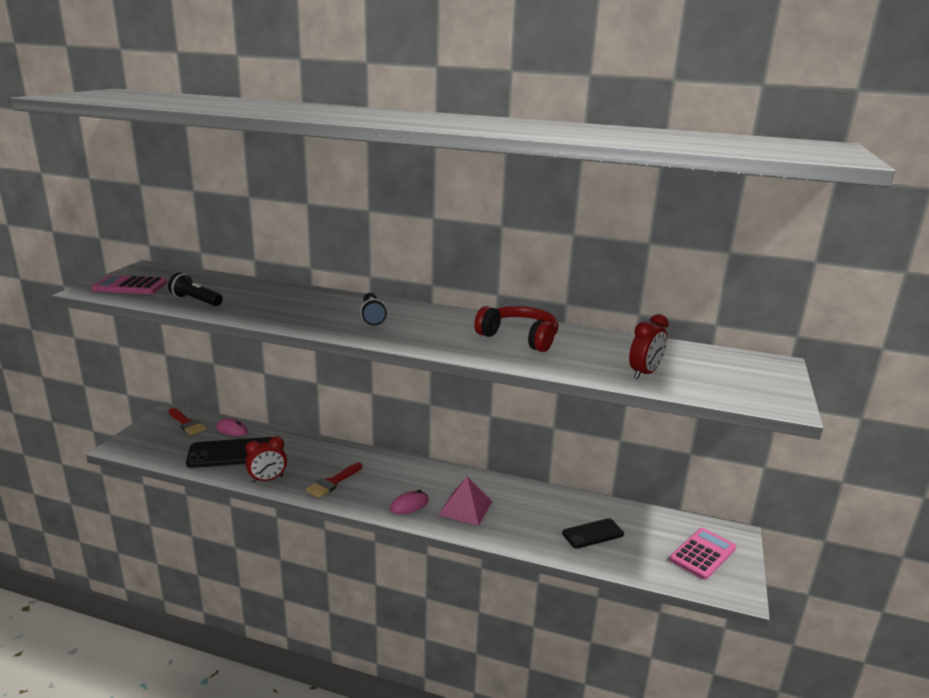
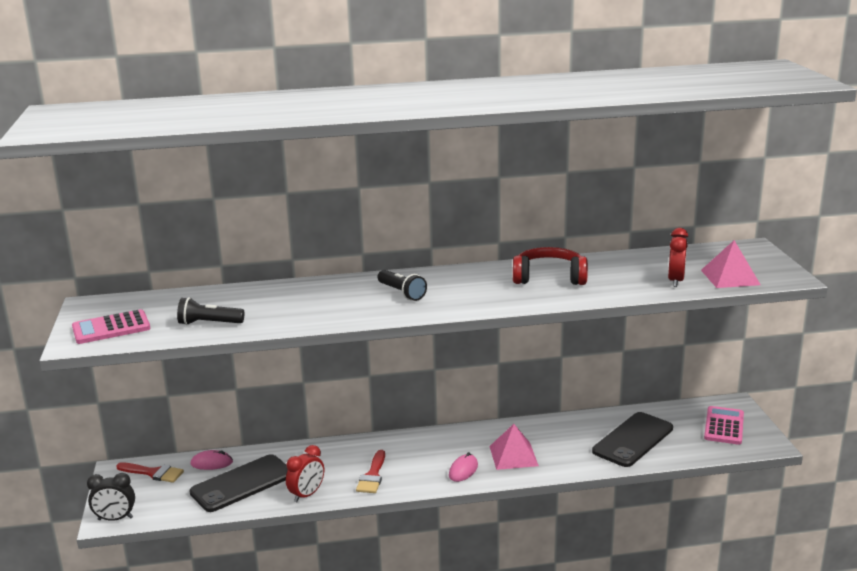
camera: 25 degrees left, 0 degrees up
black phone [562,518,624,548] -> black phone [592,412,673,467], size x1.69
none -> black clock [87,473,135,521]
none -> pink pyramid [701,240,761,288]

